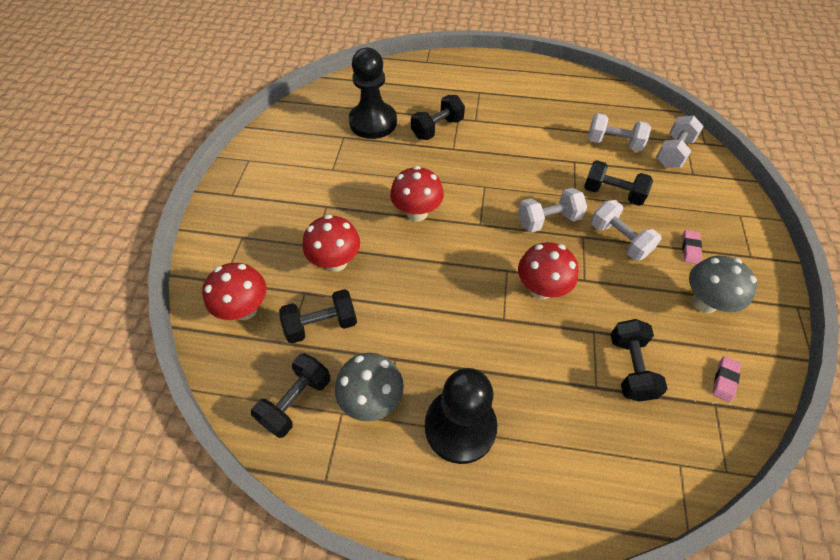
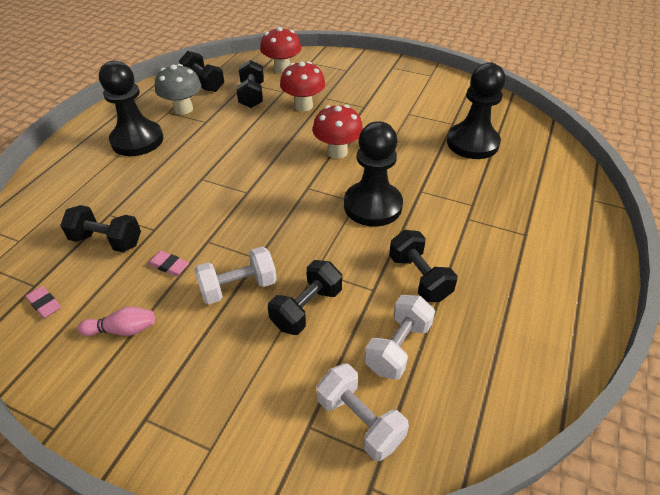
camera: 105 degrees right, 10 degrees down
black dumbbell [411,95,465,140] -> black dumbbell moved to [389,230,458,302]
white dumbbell [518,188,587,233] -> none
red mushroom [518,242,579,299] -> none
pink eraser [682,230,702,264] -> pink eraser moved to [148,251,189,276]
grey mushroom [689,256,757,313] -> pink bowling pin [78,307,155,336]
none -> black pawn [344,121,403,227]

